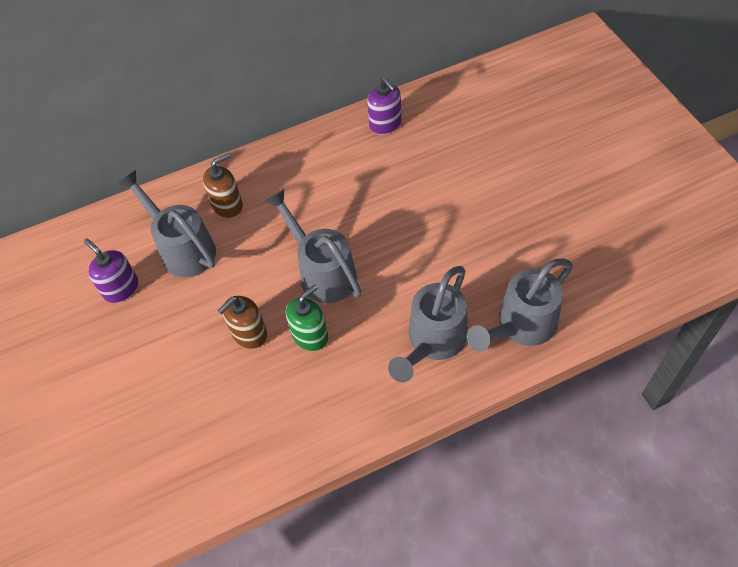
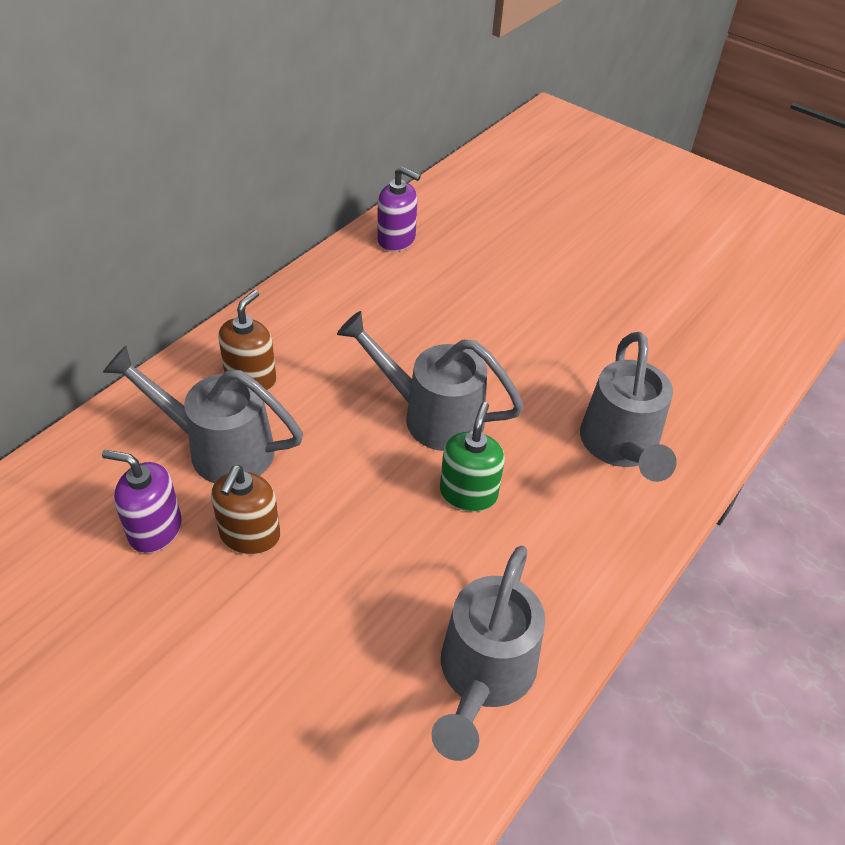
camera: 35 degrees left, 10 degrees down
brown soap dispenser [218,296,267,349] -> brown soap dispenser moved to [211,465,280,555]
grey watering can [467,258,573,352] -> grey watering can moved to [431,546,545,761]

